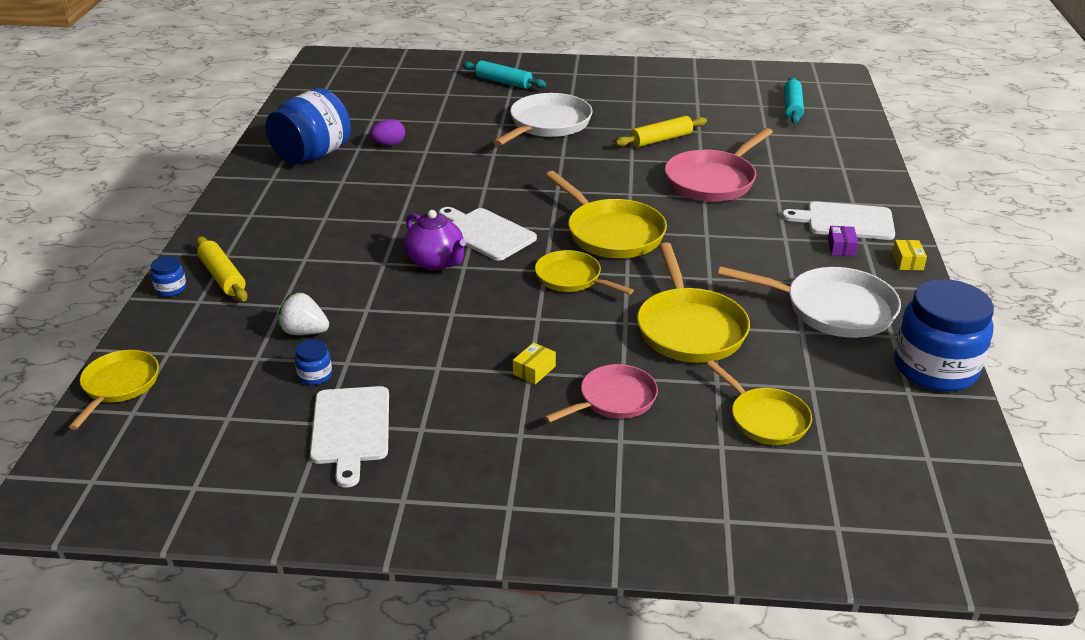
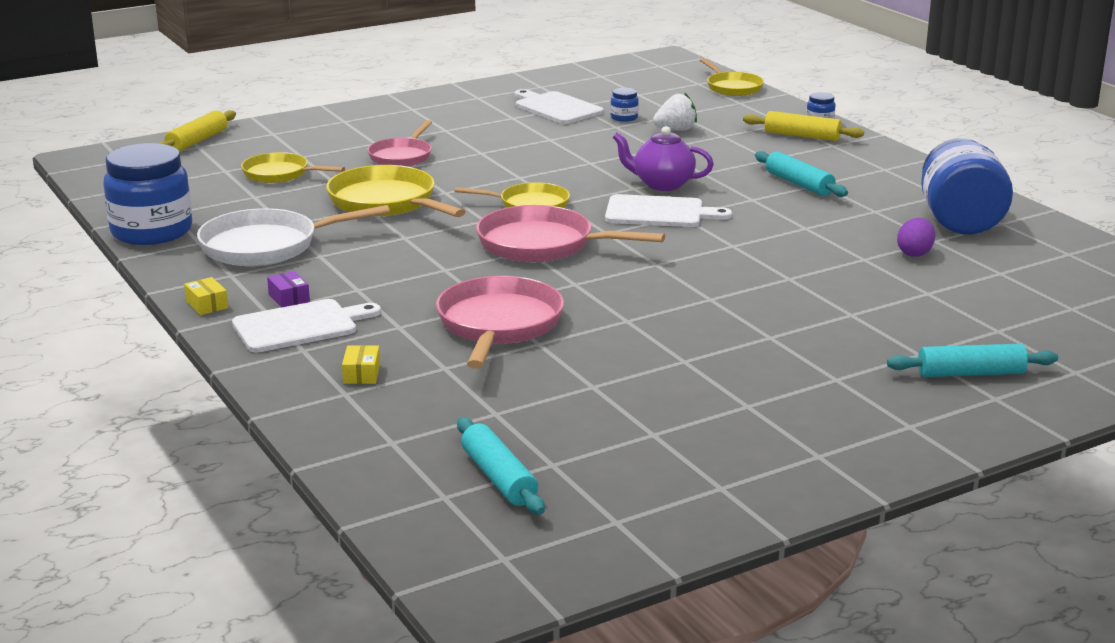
camera: 145 degrees right, 10 degrees down
white pan [493,93,593,146] -> none
yellow box [513,342,556,384] -> yellow box moved to [342,345,380,384]
yellow pan [546,171,667,258] -> pink pan [476,205,665,262]
yellow rolling pin [615,116,707,147] -> yellow rolling pin moved to [158,110,236,152]
none -> turquoise rolling pin [755,151,848,197]

